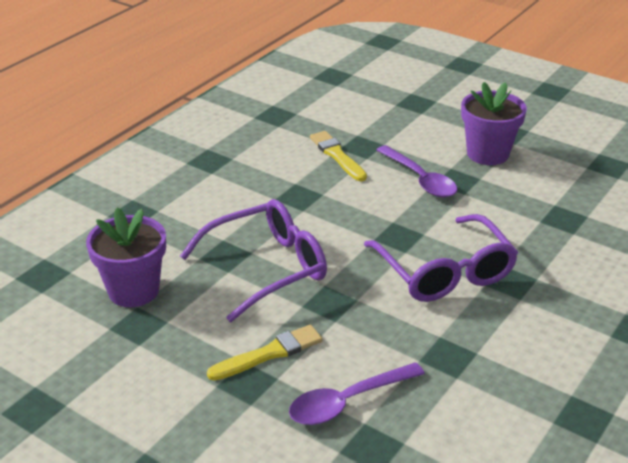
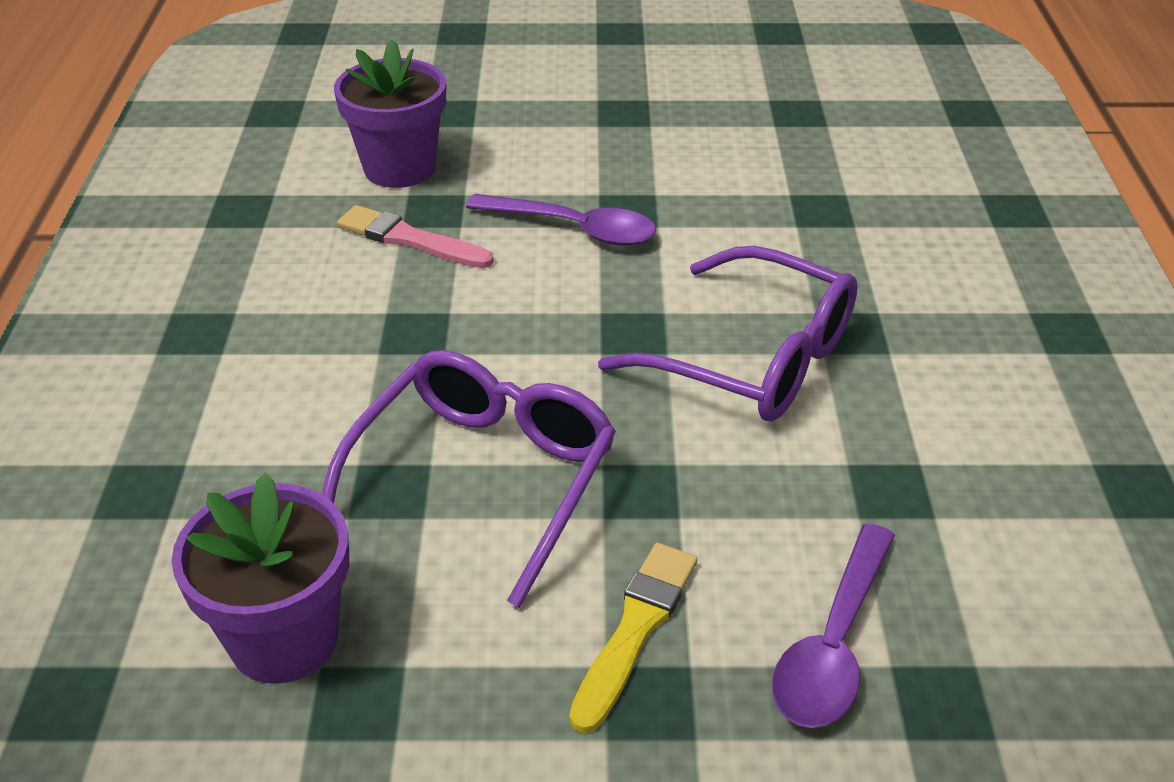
camera: 35 degrees left, 5 degrees up
yellow brush [310,131,367,181] -> pink brush [337,205,494,268]
purple flower pot [461,82,527,165] -> purple flower pot moved to [334,39,446,188]

